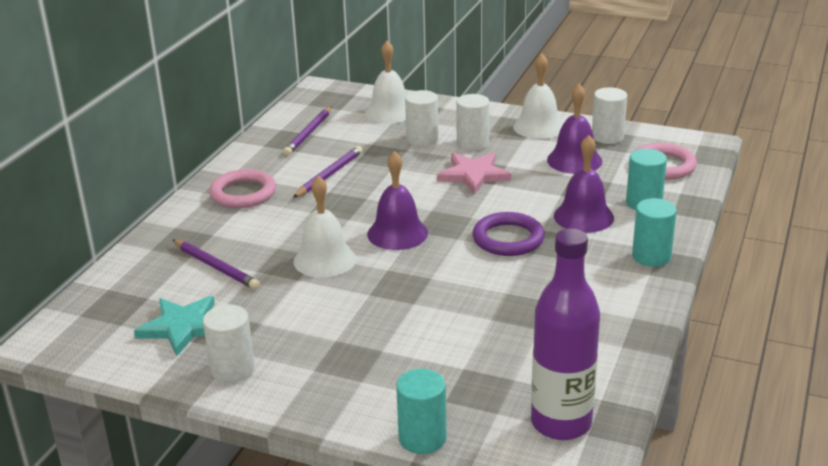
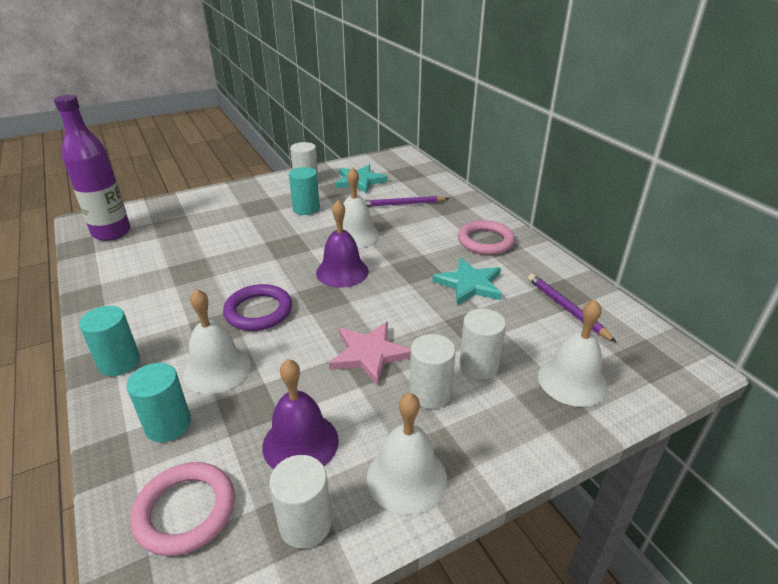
camera: 130 degrees right, 5 degrees up
purple pencil [293,146,363,198] -> turquoise star [432,258,502,305]
turquoise cylinder [396,368,447,454] -> turquoise cylinder moved to [289,167,320,215]
purple bell [554,135,614,233] -> white bell [183,289,251,394]

